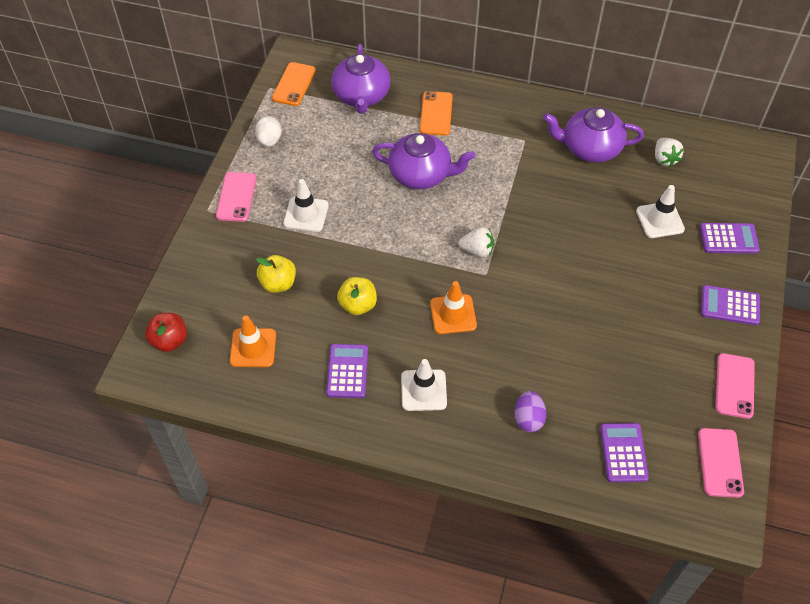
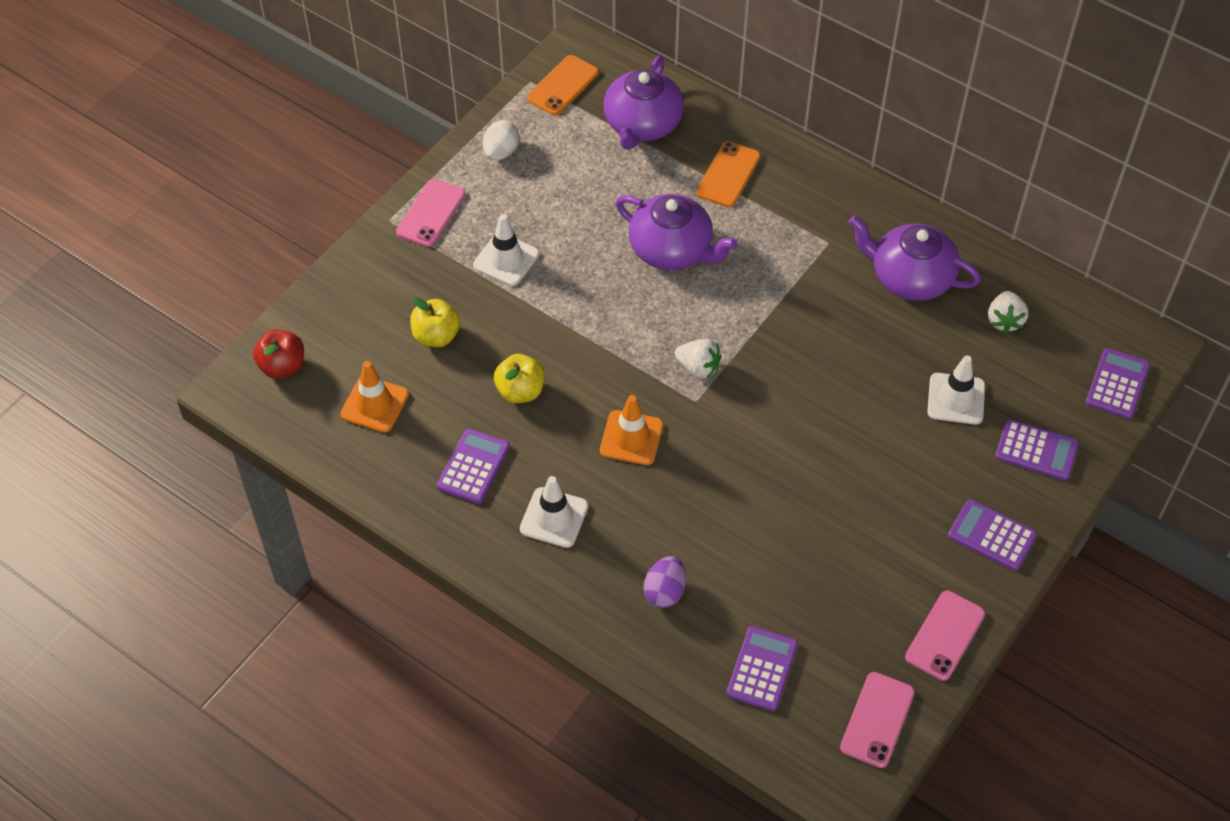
camera: 20 degrees right, 0 degrees up
none -> purple calculator [1086,348,1150,419]

